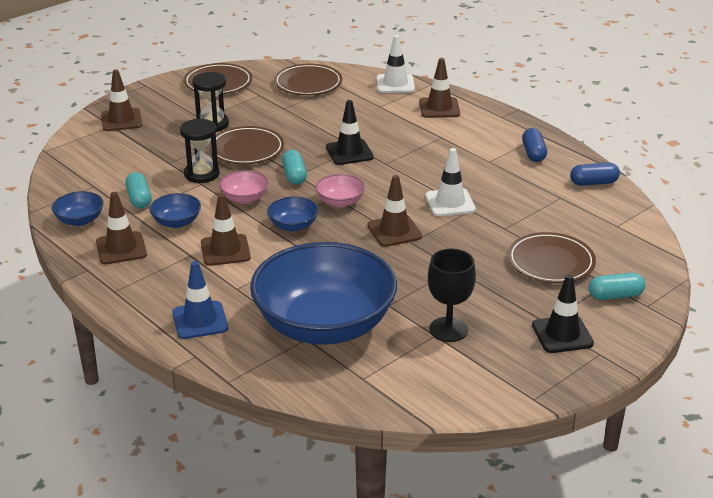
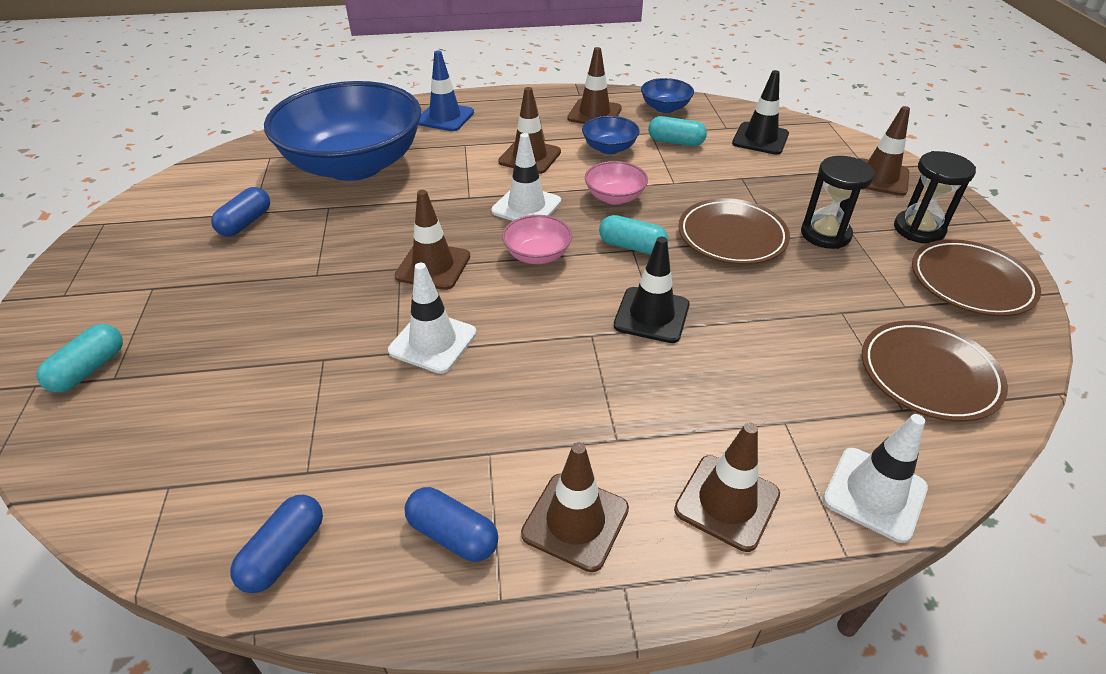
camera: 125 degrees right, 10 degrees up
black hourglass [180,119,220,183] -> black hourglass moved to [894,151,976,244]
blue bowl [267,196,319,231] -> white traffic cone [491,133,561,221]
black goblet [428,249,476,342] -> blue capsule [211,187,270,237]
brown plate [508,232,596,283] -> none
black traffic cone [532,274,594,353] -> black traffic cone moved to [732,70,789,155]
none -> brown traffic cone [521,442,629,572]

